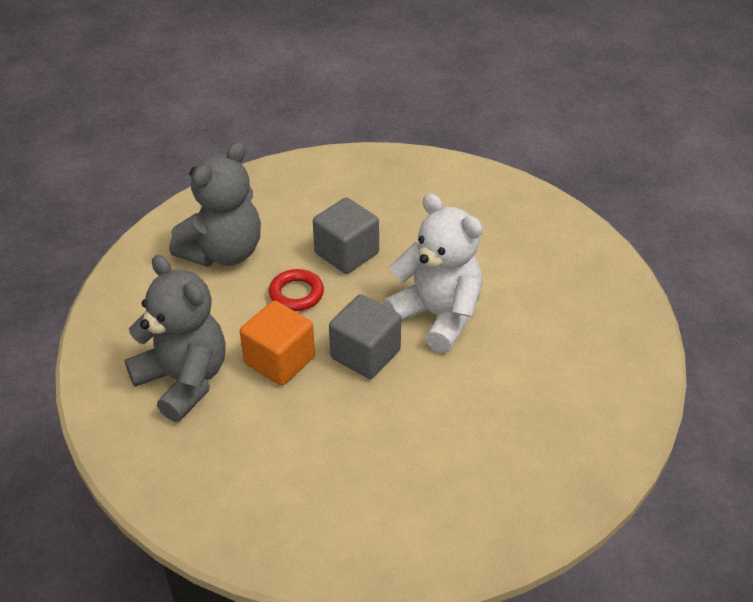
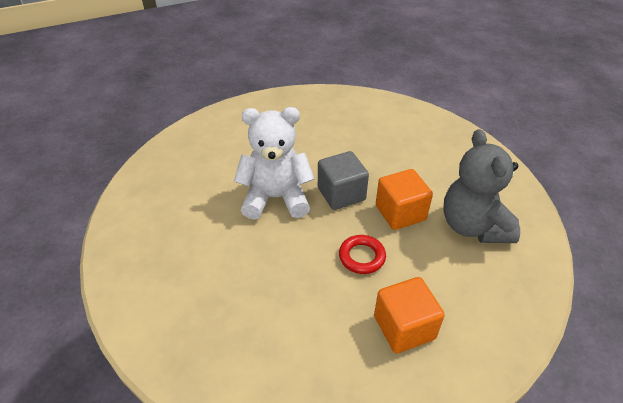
camera: 150 degrees left, 0 degrees up
grey teddy bear [169,142,261,267] -> orange cube [374,277,445,353]
grey cube [313,197,379,274] -> none
white teddy bear [383,193,483,353] -> white teddy bear turned 105 degrees clockwise [234,107,314,220]

